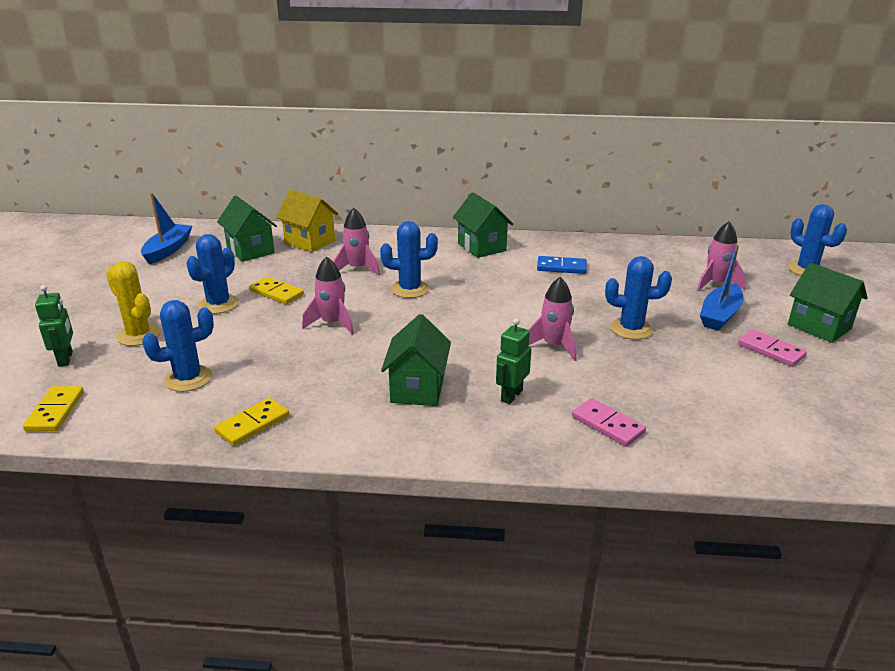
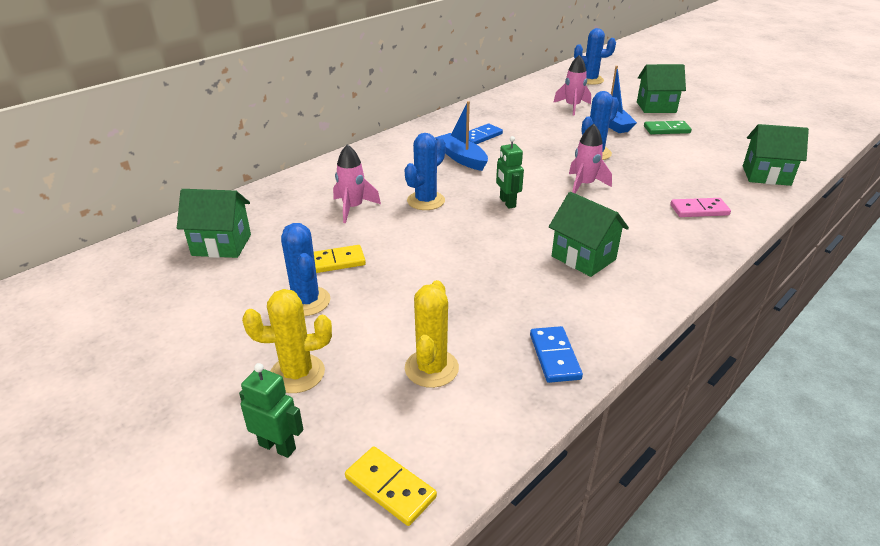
camera: 50 degrees left, 5 degrees up
blue boat [141,193,192,264] -> blue boat moved to [435,101,488,171]
blue cactus [142,300,214,392] -> yellow cactus [405,280,459,388]
yellow domino [214,398,289,446] -> blue domino [530,326,583,383]
yellow house [276,190,338,252] -> none
pink rocket [302,256,354,335] -> none
green house [453,192,513,258] -> green house moved to [743,124,809,186]
green robot [496,318,531,404] -> green robot moved to [496,136,524,209]
pink domino [738,329,807,367] -> green domino [644,121,692,134]

